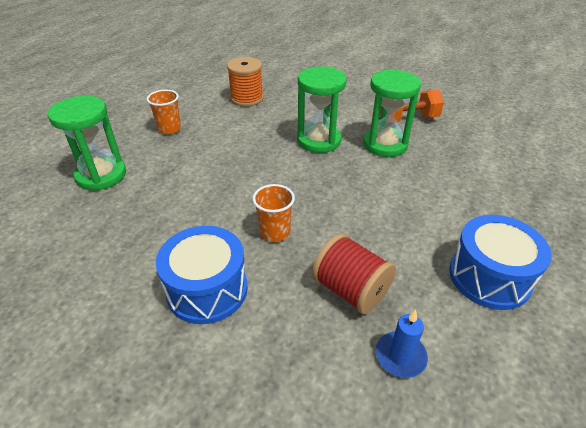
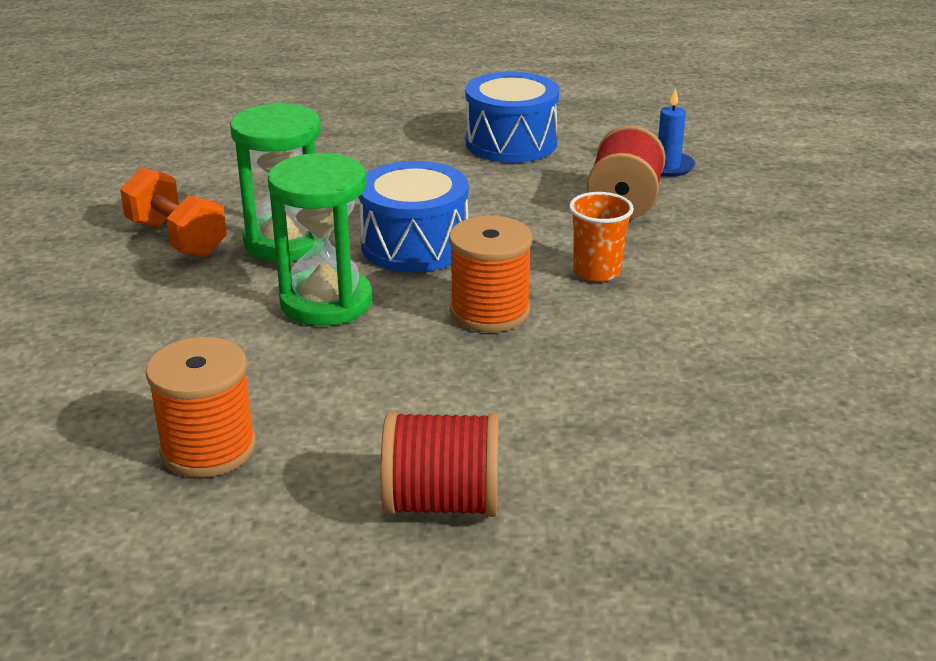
camera: 120 degrees left, 10 degrees down
green hourglass [48,96,126,191] -> none
orange cup [146,90,181,134] -> red spool [381,411,499,517]
blue drum [156,226,248,324] -> blue drum moved to [358,161,469,272]
none -> orange spool [449,216,532,332]

